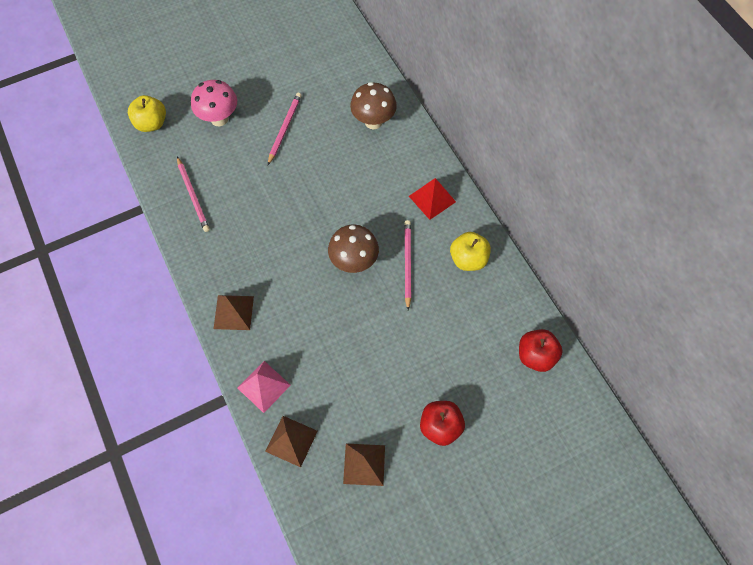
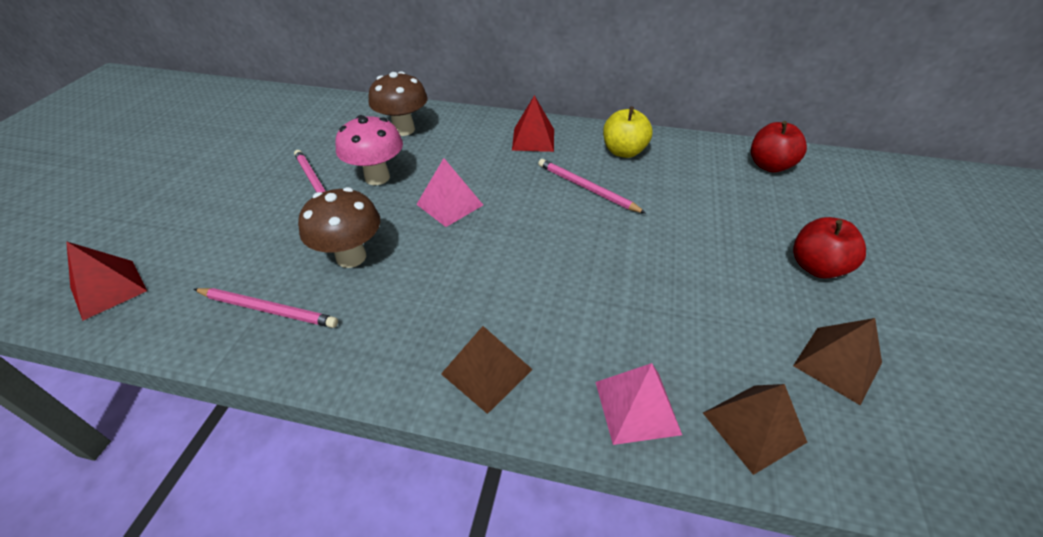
camera: 50 degrees left, 20 degrees down
yellow apple [128,95,166,132] -> red pyramid [66,241,147,321]
pink mushroom [191,80,237,126] -> pink mushroom moved to [335,115,403,185]
brown mushroom [328,225,379,273] -> brown mushroom moved to [298,187,380,268]
none -> pink pyramid [416,158,483,227]

